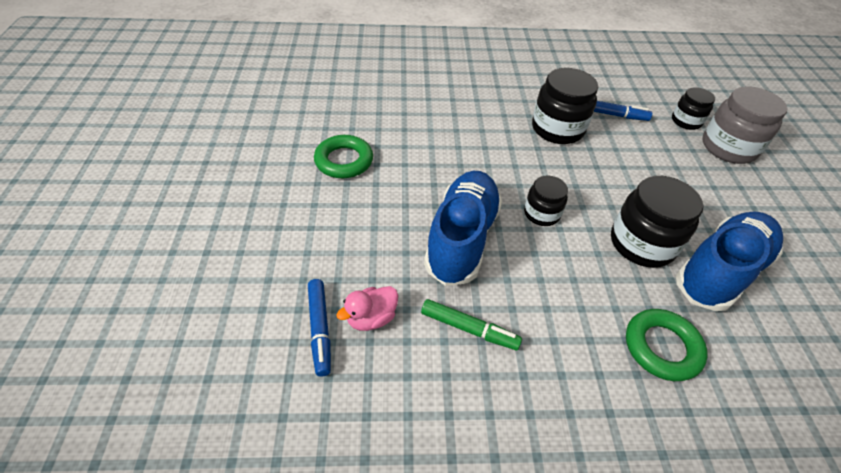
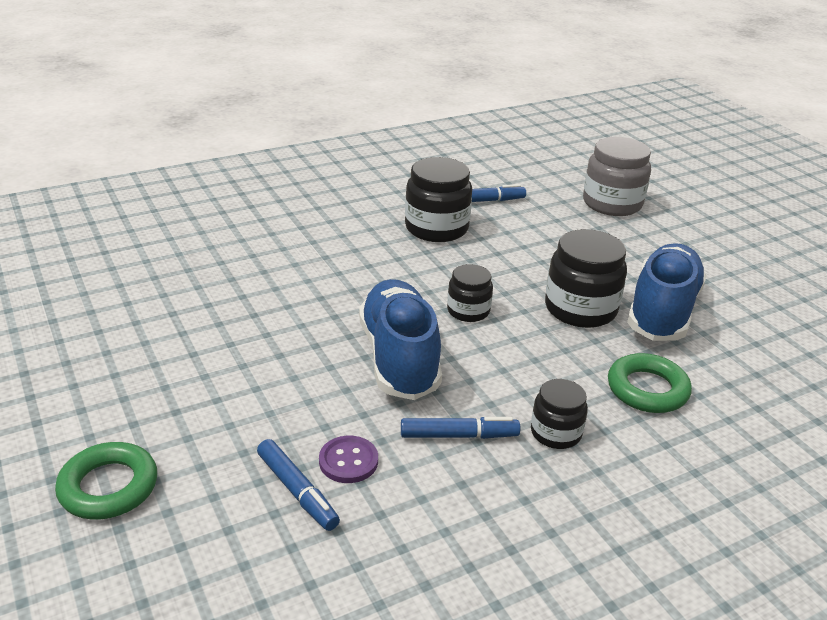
camera: 25 degrees left, 15 degrees down
green ring [314,135,373,178] -> green ring moved to [55,442,157,519]
pink duck [336,286,398,331] -> purple button [319,436,378,483]
green marker [421,299,522,350] -> blue marker [401,417,520,439]
black jar [672,87,715,130] -> black jar moved to [531,379,588,449]

